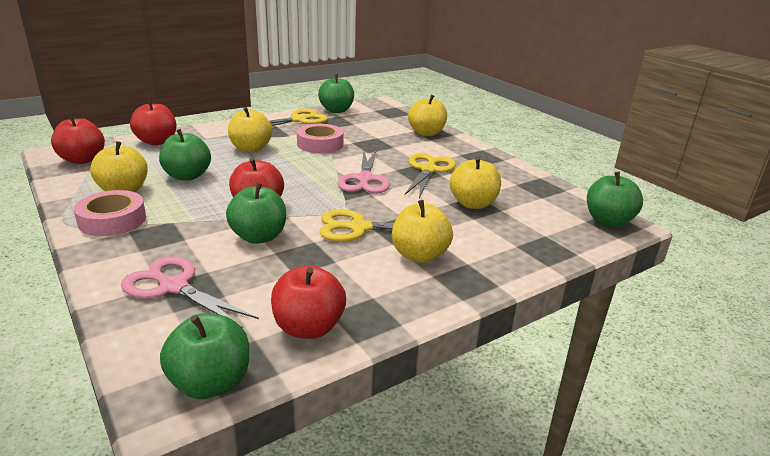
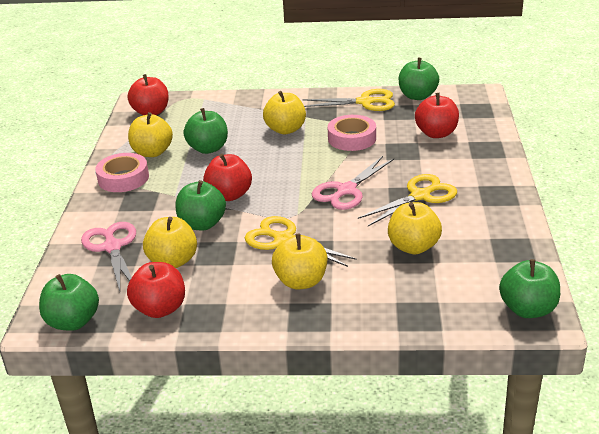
camera: 40 degrees right, 5 degrees up
red apple [130,99,176,145] -> red apple moved to [415,93,459,138]
yellow apple [408,95,447,136] -> yellow apple moved to [143,217,197,268]

